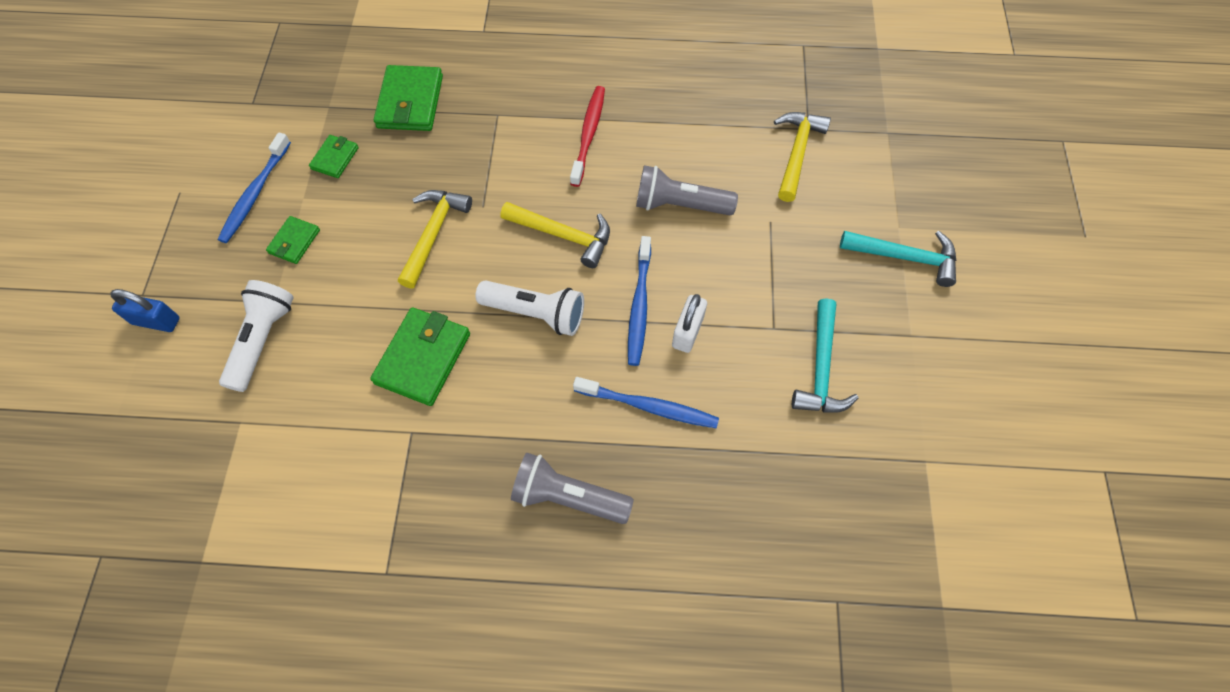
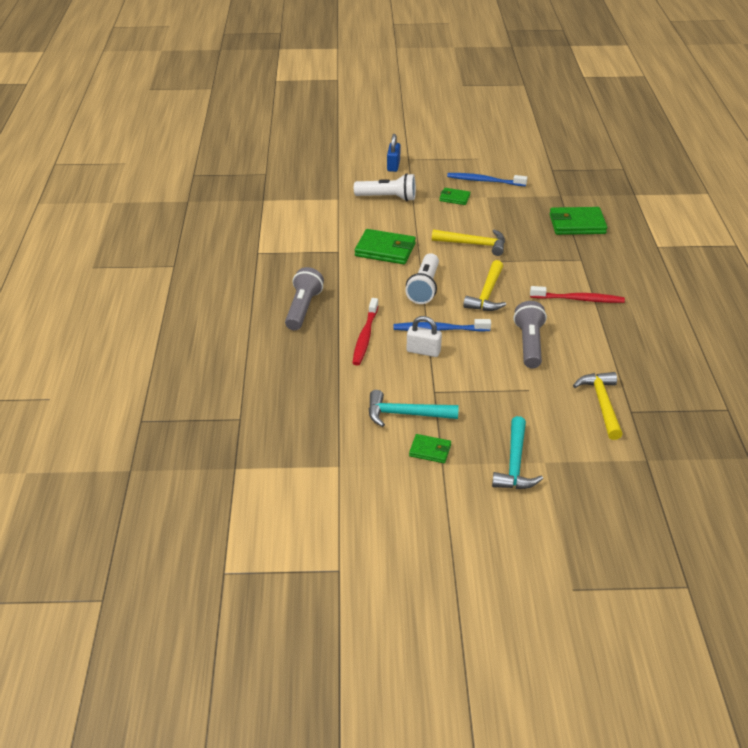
camera: 85 degrees right, 25 degrees down
green wallet [309,135,359,178] -> green wallet moved to [409,434,451,463]
blue toothbrush [573,377,719,429] -> red toothbrush [352,298,378,366]
yellow hammer [774,112,831,202] -> yellow hammer turned 105 degrees counterclockwise [573,372,623,440]

